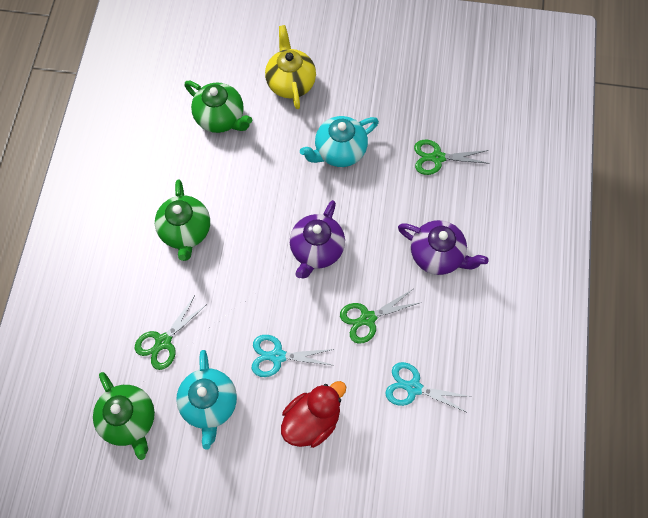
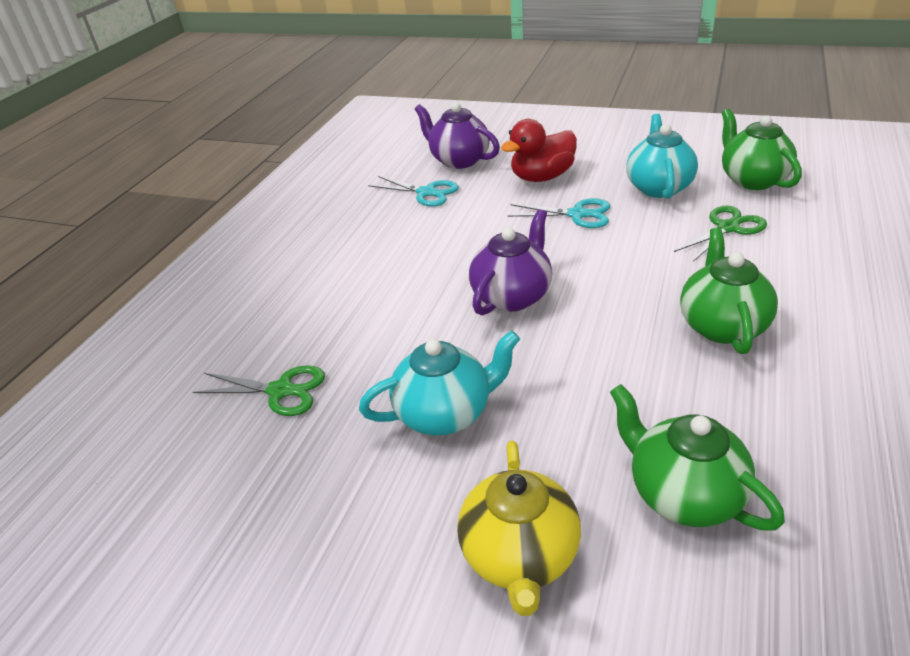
camera: 165 degrees left, 30 degrees down
green scissors [340,289,421,344] -> none
purple teapot [398,220,489,275] -> purple teapot moved to [415,102,500,169]

